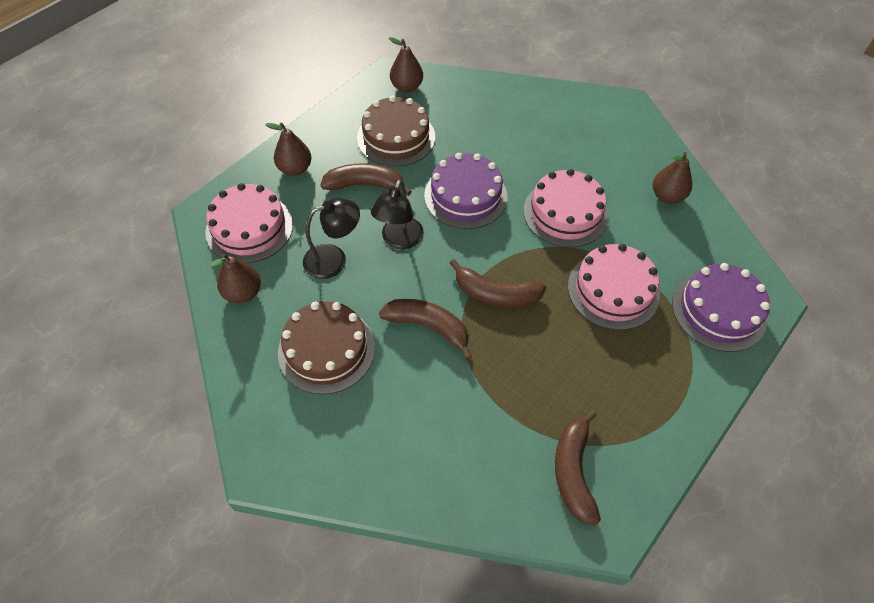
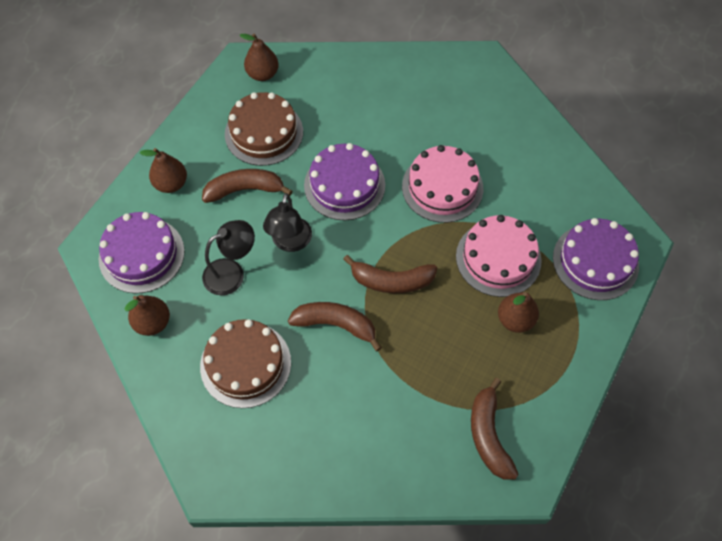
camera: 10 degrees left, 5 degrees up
pink cake [205,183,293,263] -> purple cake [99,212,185,293]
brown pear [653,152,692,204] -> brown pear moved to [498,292,539,333]

